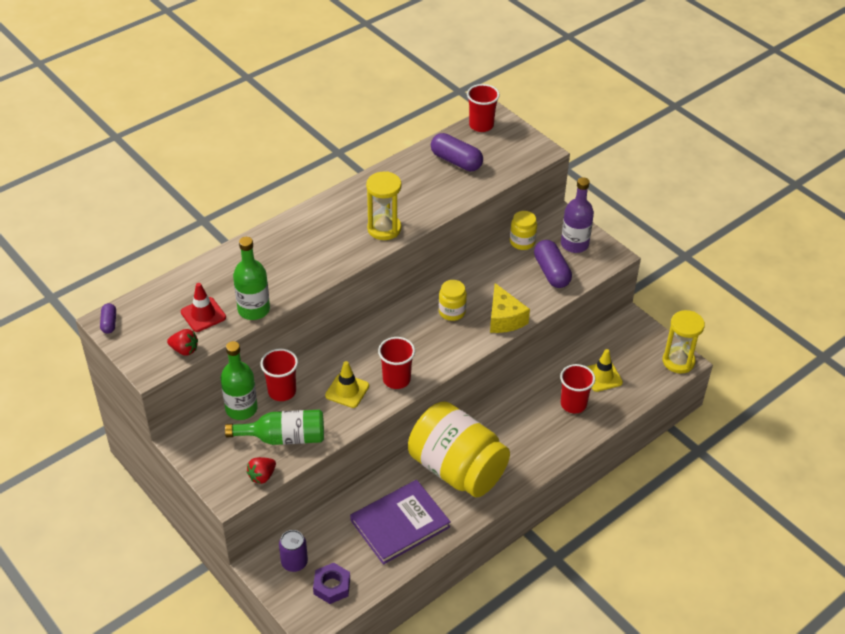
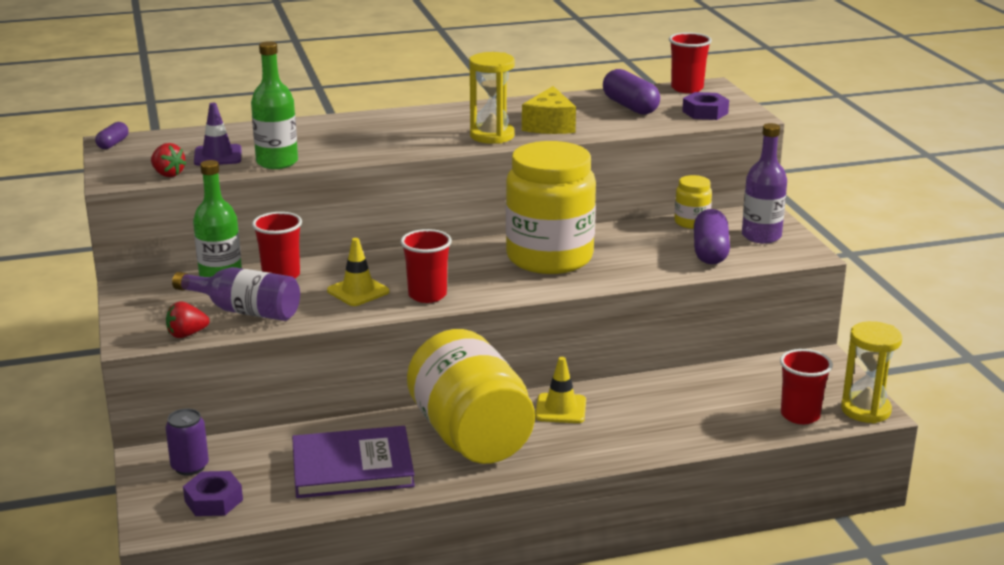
camera: 25 degrees right, 20 degrees down
red traffic cone [181,283,226,332] -> purple traffic cone [194,103,241,166]
green bottle [225,410,324,445] -> purple bottle [172,267,300,321]
yellow jar [439,280,467,321] -> yellow jar [506,141,596,274], size x2.33
yellow cheese [490,283,530,333] -> yellow cheese moved to [522,86,576,134]
red cup [560,364,595,414] -> red cup moved to [780,349,833,424]
yellow traffic cone [587,349,623,392] -> yellow traffic cone moved to [535,357,586,423]
none -> purple nut [682,92,729,120]

